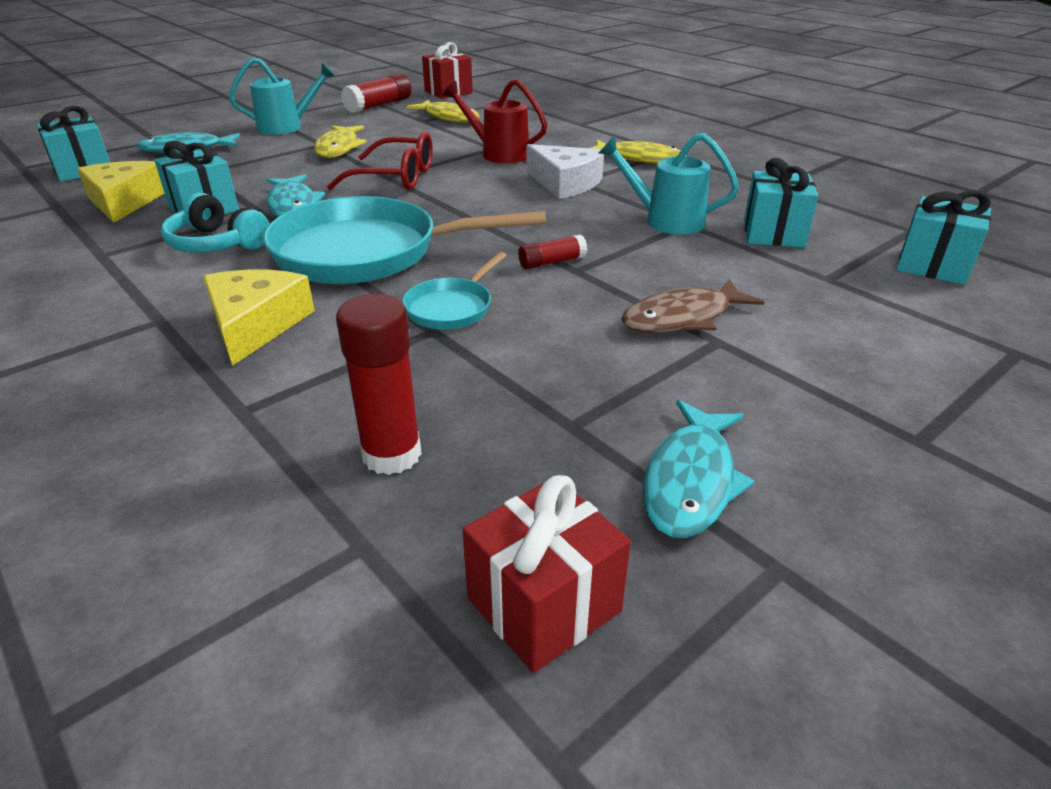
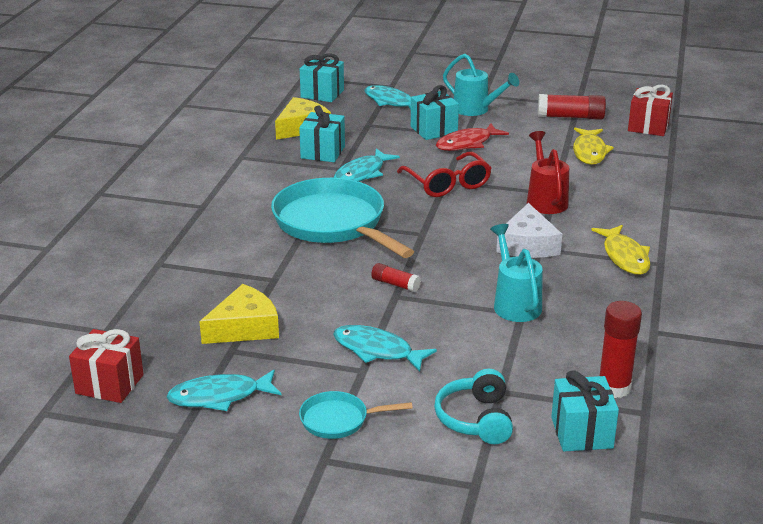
camera: 55 degrees right, 5 degrees down
turquoise headphones [161,193,269,253] -> turquoise headphones moved to [434,369,513,444]
yellow cheese [203,270,315,366] -> yellow cheese moved to [199,284,279,344]
yellow fish [314,125,366,158] -> red fish [436,123,509,151]
red glue stick [336,294,422,475] -> red glue stick moved to [600,301,642,398]
turquoise pan [402,252,507,329] -> turquoise pan moved to [299,391,413,439]
brown fish [621,279,764,332] -> turquoise fish [333,325,437,372]
turquoise gift [744,158,818,247] -> turquoise gift moved to [411,85,459,140]

